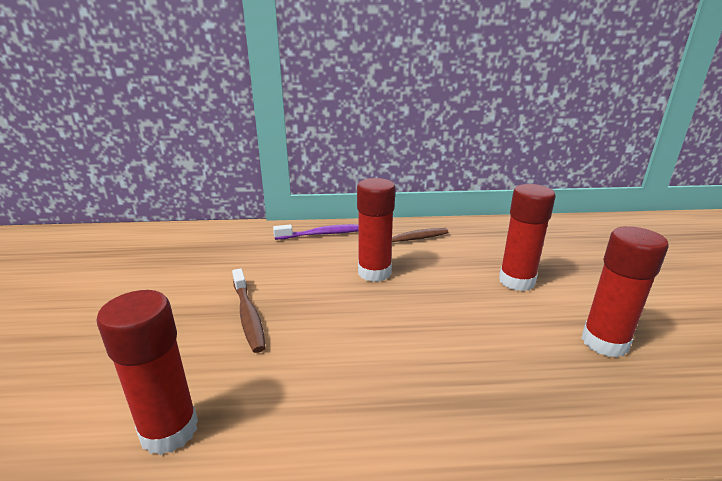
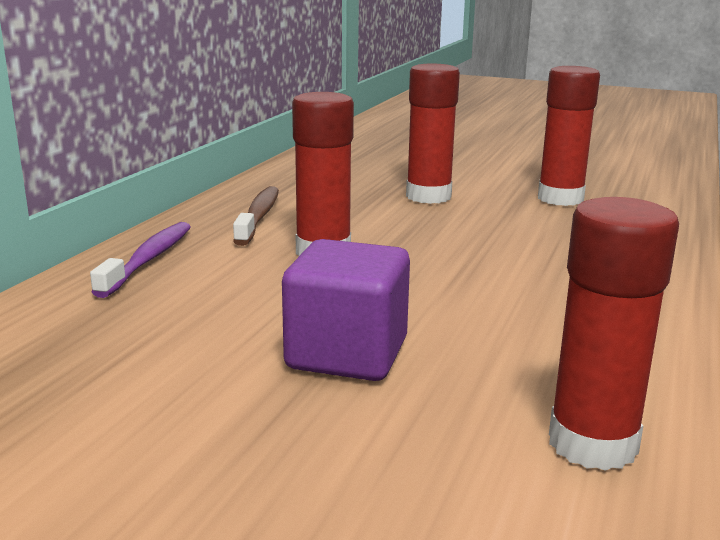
camera: 65 degrees left, 5 degrees down
brown toothbrush [232,268,266,353] -> purple cube [282,239,410,381]

